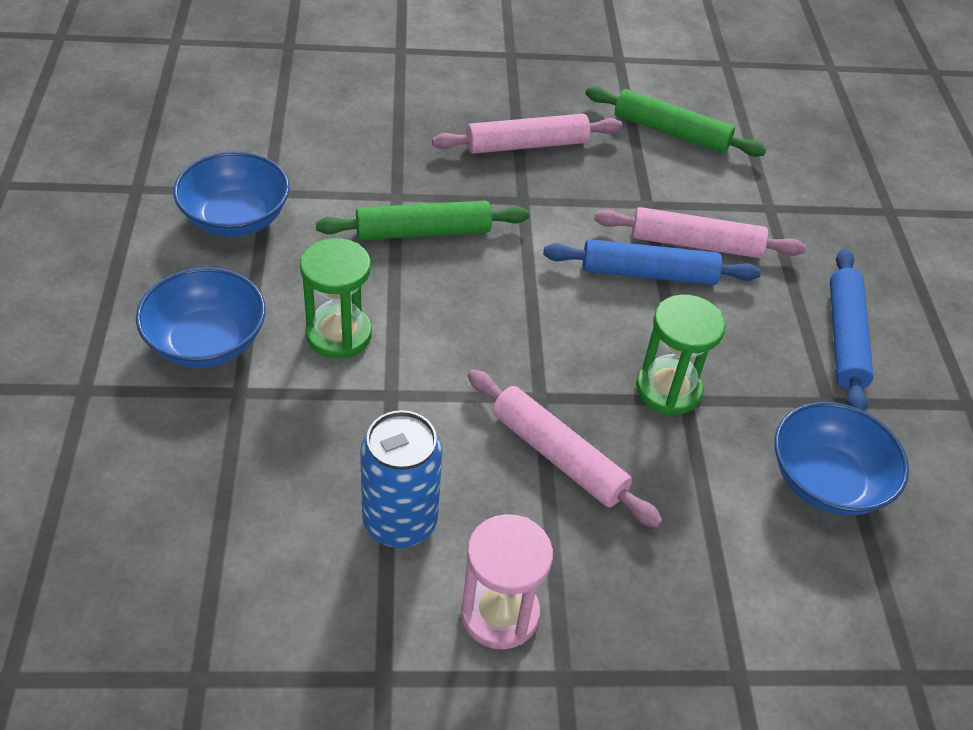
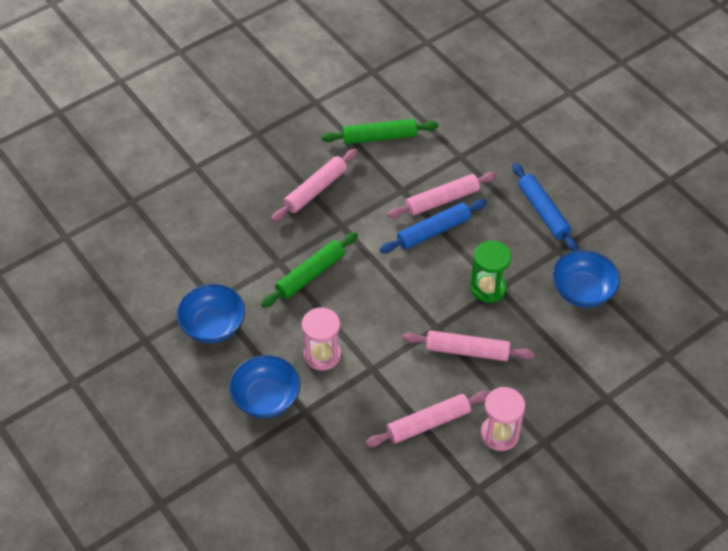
camera: 30 degrees left, 5 degrees up
green hourglass [300,238,372,359] -> pink hourglass [302,307,341,371]
blue can [360,410,443,548] -> pink rolling pin [366,390,490,447]

